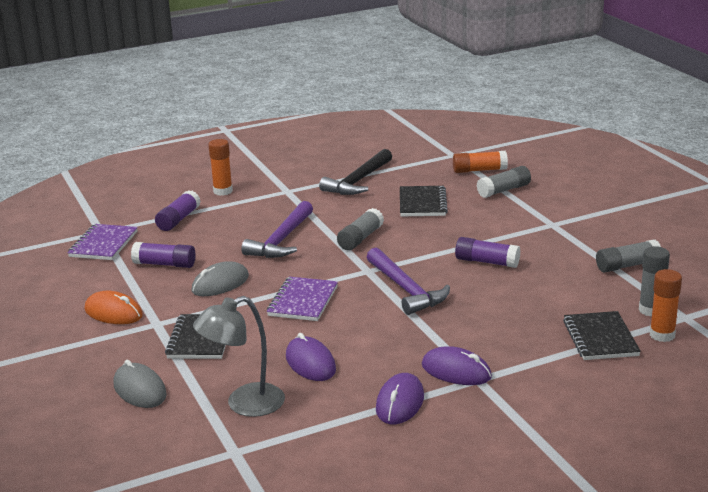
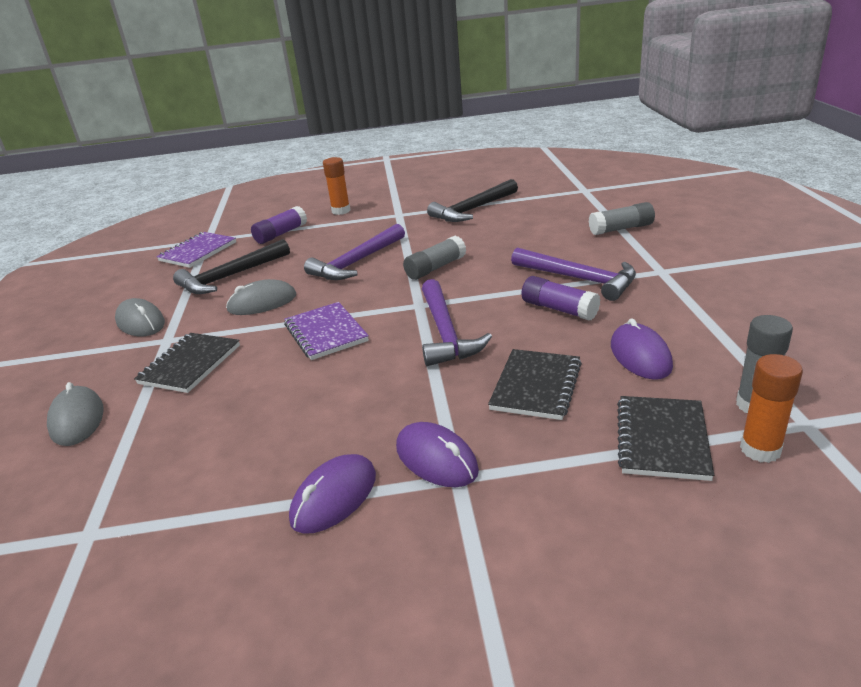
camera: 20 degrees right, 5 degrees up
orange mouse [85,291,143,324] -> grey mouse [115,298,165,336]
purple glue stick [131,242,196,268] -> black hammer [173,239,290,294]
grey lamp [193,296,285,417] -> none
purple notebook [267,276,338,321] -> purple notebook turned 60 degrees counterclockwise [284,302,369,360]
purple mouse [286,333,336,381] -> purple mouse moved to [611,318,673,380]
black notebook [400,186,448,216] -> black notebook moved to [488,349,582,420]
orange glue stick [453,151,508,173] -> none
grey glue stick [596,239,661,273] -> none
none -> purple hammer [511,248,636,301]

